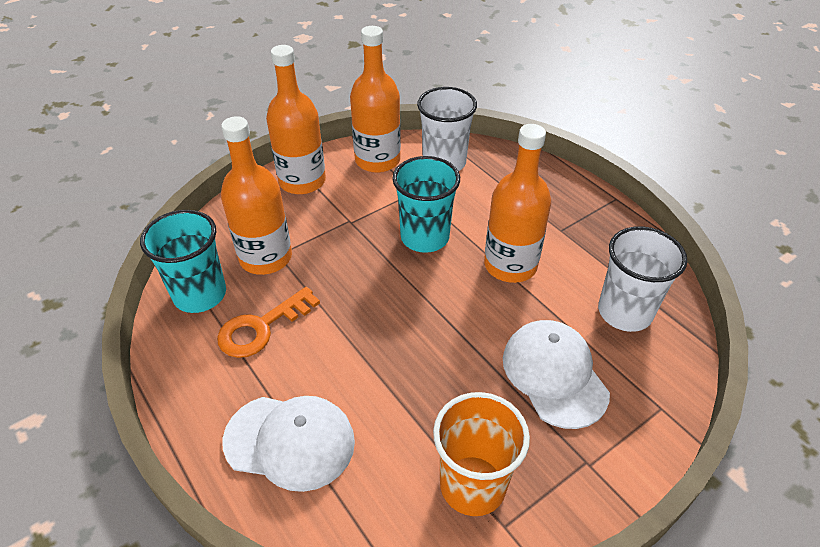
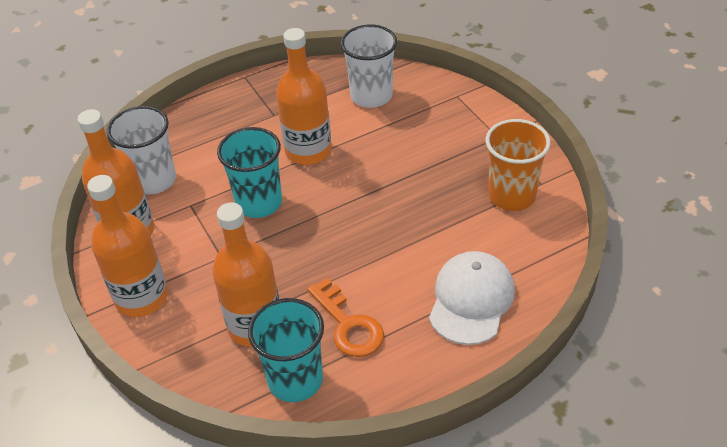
camera: 80 degrees left, 0 degrees up
white cap [503,320,610,429] -> none

